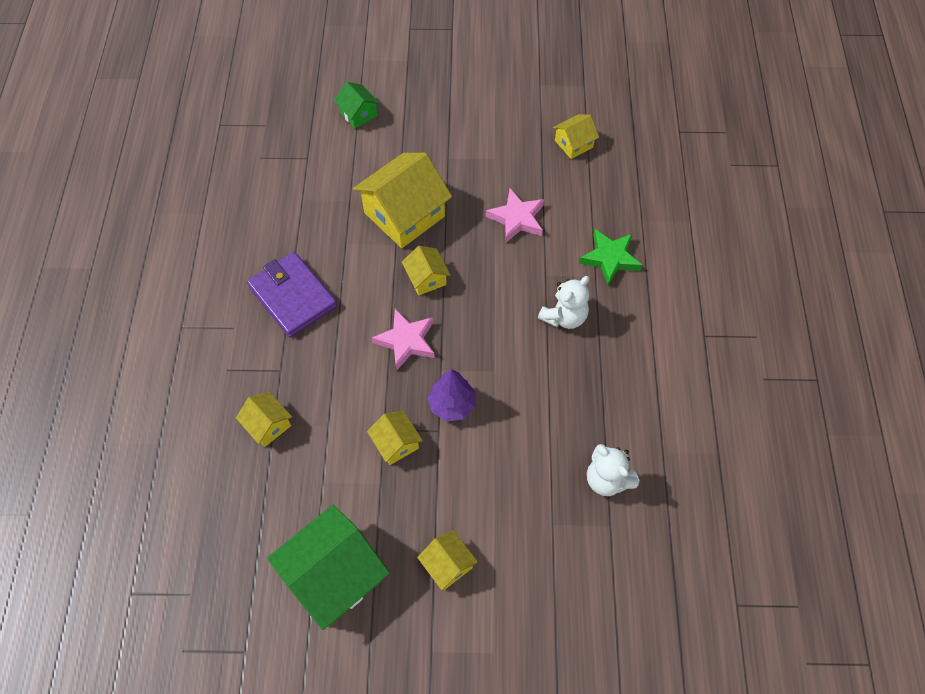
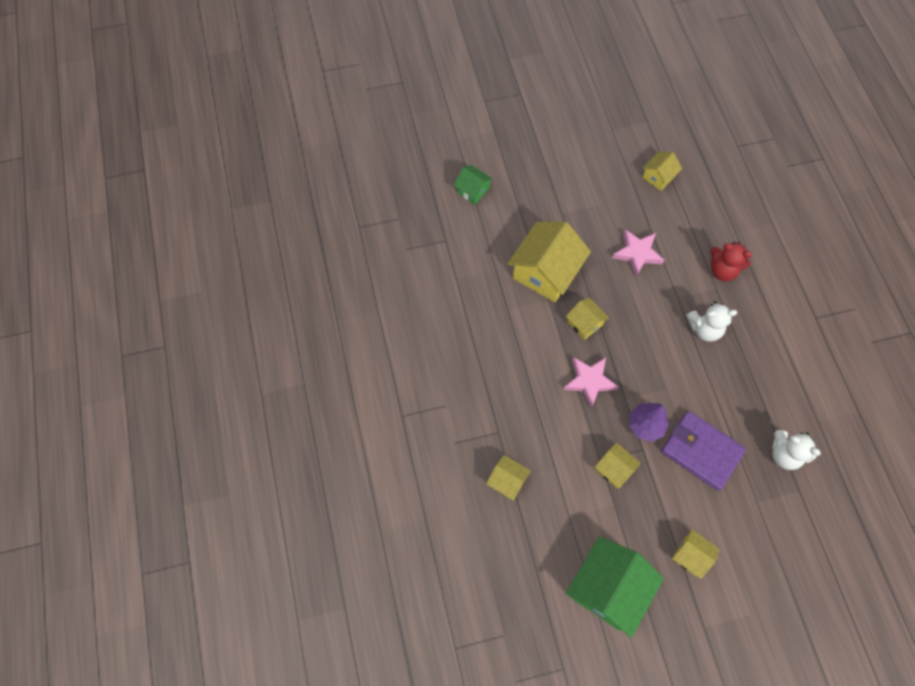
camera: 15 degrees left, 5 degrees up
purple wallet [247,252,337,338] -> purple wallet moved to [661,411,746,491]
white teddy bear [538,276,589,329] -> white teddy bear turned 60 degrees clockwise [686,301,737,342]
green star [579,229,642,286] -> red teddy bear [710,242,752,281]

